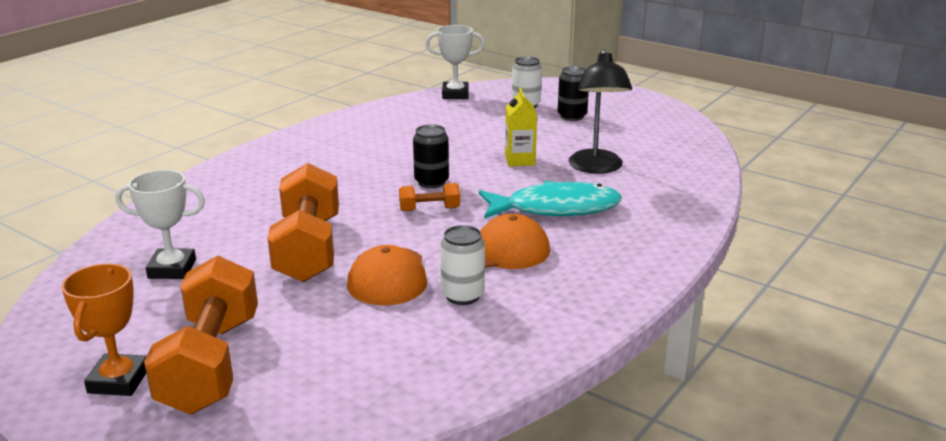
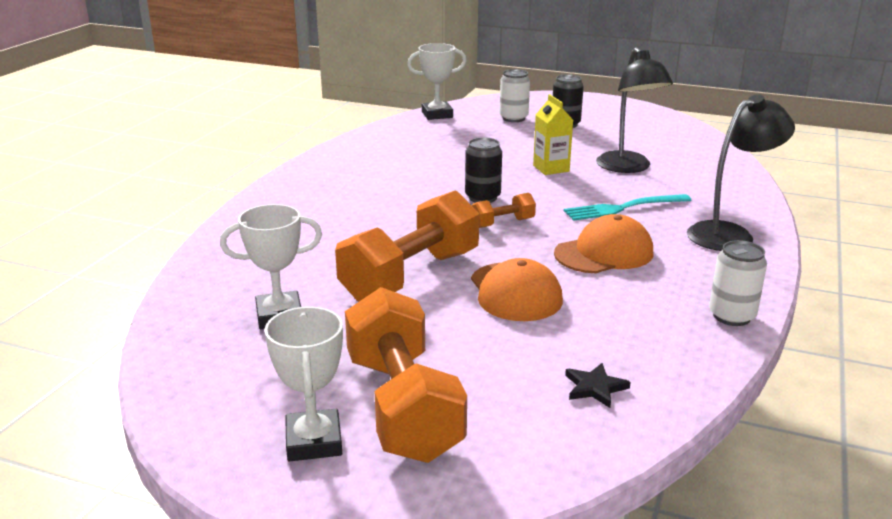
camera: 15 degrees left, 0 degrees up
orange trophy [61,264,147,396] -> white trophy [264,306,343,462]
orange dumbbell [267,163,339,282] -> orange dumbbell turned 60 degrees clockwise [335,190,479,302]
white can [440,225,485,305] -> white can moved to [709,240,767,326]
turquoise fish [479,181,622,219] -> turquoise fork [564,194,691,221]
none -> black star [565,363,631,408]
none -> black lamp [687,94,795,251]

